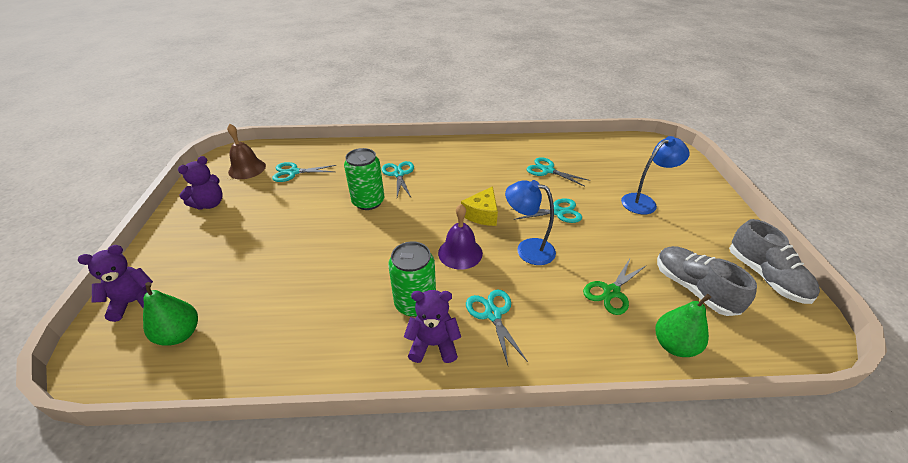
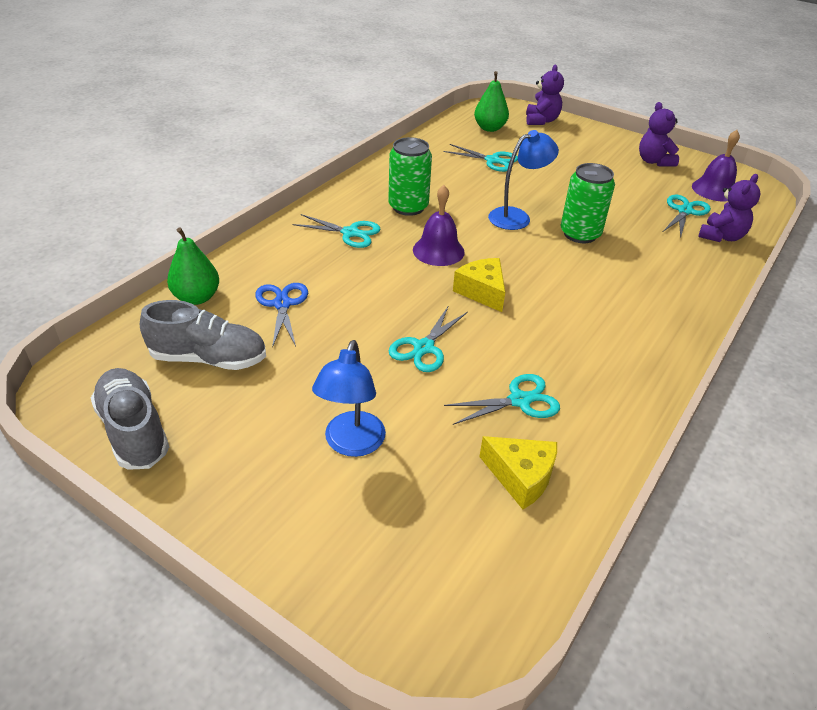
camera: 125 degrees right, 0 degrees up
brown bell [227,124,266,179] -> purple bell [692,130,740,201]
turquoise scissors [382,161,414,197] -> turquoise scissors moved to [444,144,518,172]
purple teddy bear [404,290,461,363] -> purple teddy bear moved to [698,174,760,242]
blue lamp [505,180,556,265] -> blue lamp moved to [488,130,559,230]
green scissors [583,257,647,315] -> blue scissors [255,283,308,348]
grey shoe [729,219,820,304] -> grey shoe turned 45 degrees clockwise [91,368,169,470]
none -> yellow cheese [479,436,557,509]

